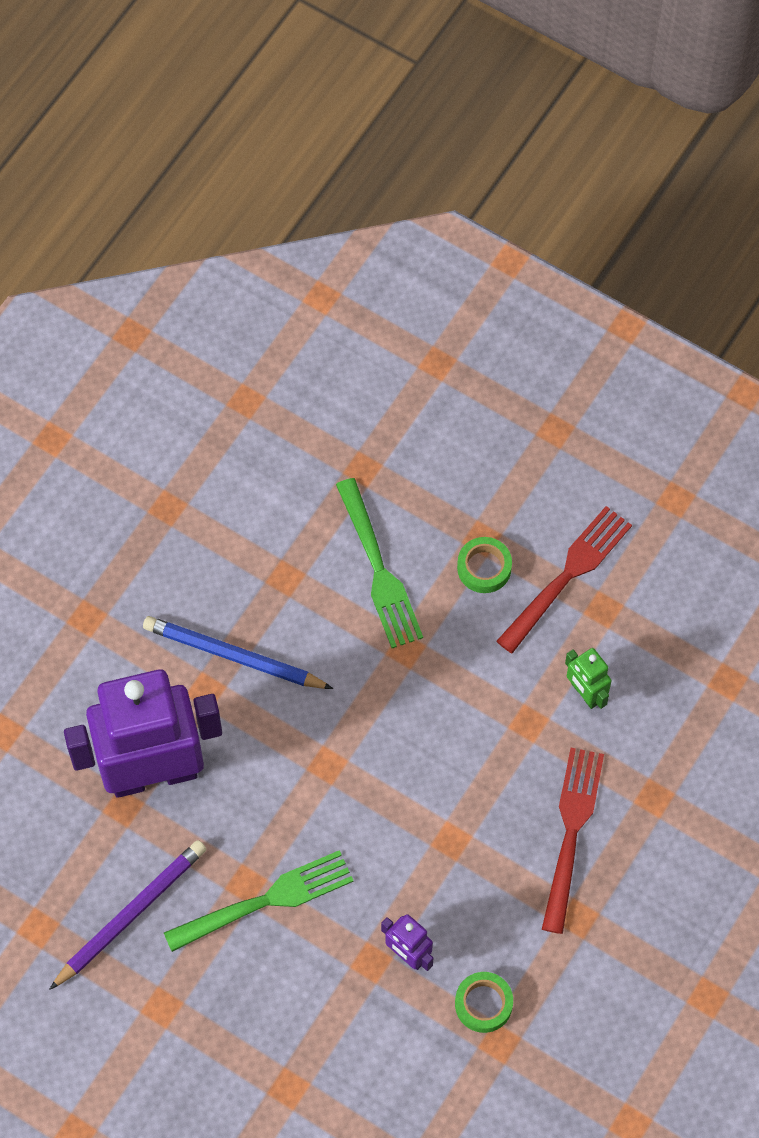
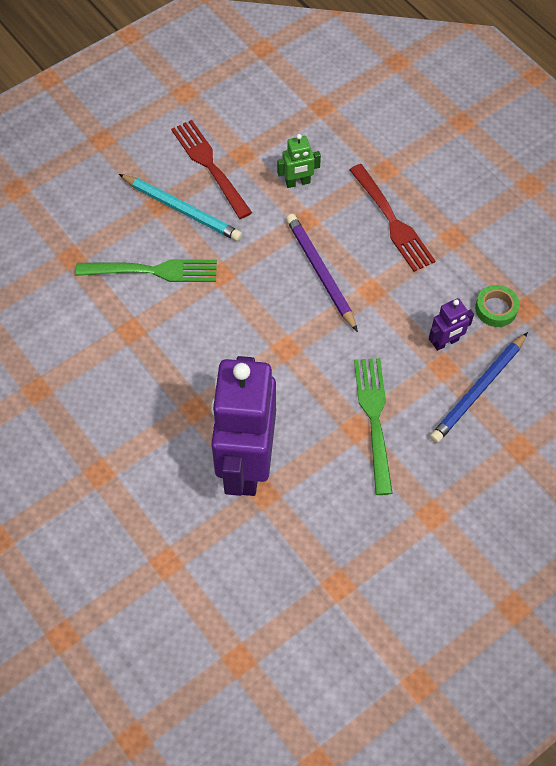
camera: 70 degrees left, 5 degrees down
purple pencil [49,840,207,990] -> purple pencil moved to [286,214,358,332]
blue pencil [143,616,333,689] -> blue pencil moved to [430,332,528,443]
green tape [457,537,512,593] -> turquoise pencil [119,174,242,241]
red fork [542,748,604,934] -> red fork turned 150 degrees counterclockwise [349,164,435,272]

